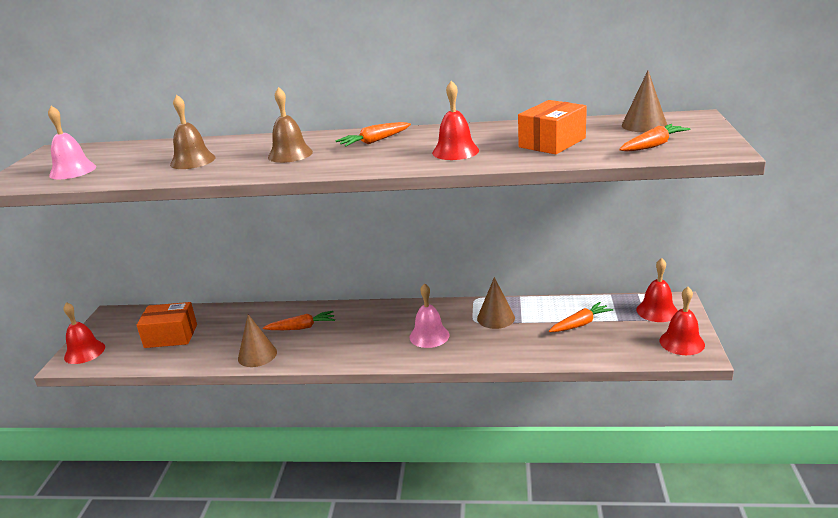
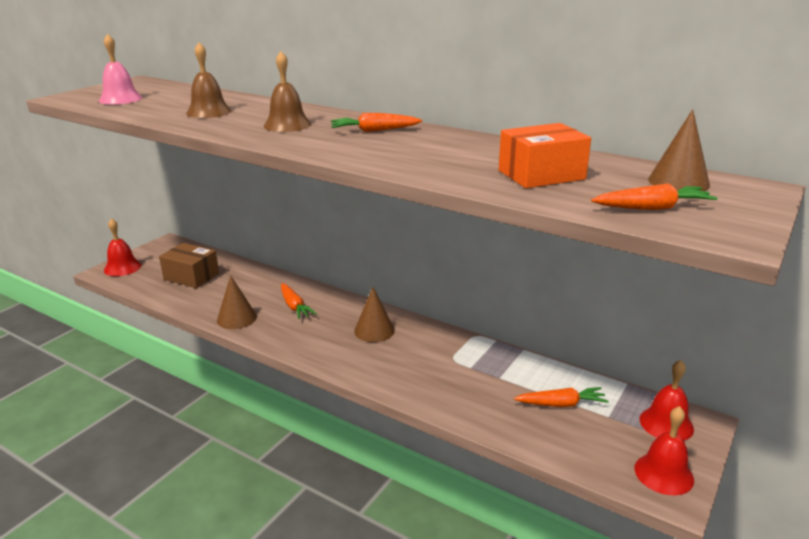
camera: 25 degrees right, 0 degrees up
orange box [137,302,197,348] -> brown box [159,243,219,288]
orange carrot [263,311,335,330] -> orange carrot turned 45 degrees clockwise [281,283,317,319]
pink bell [409,283,450,348] -> none
red bell [432,81,479,160] -> none
brown cone [477,277,515,329] -> brown cone moved to [354,287,395,342]

